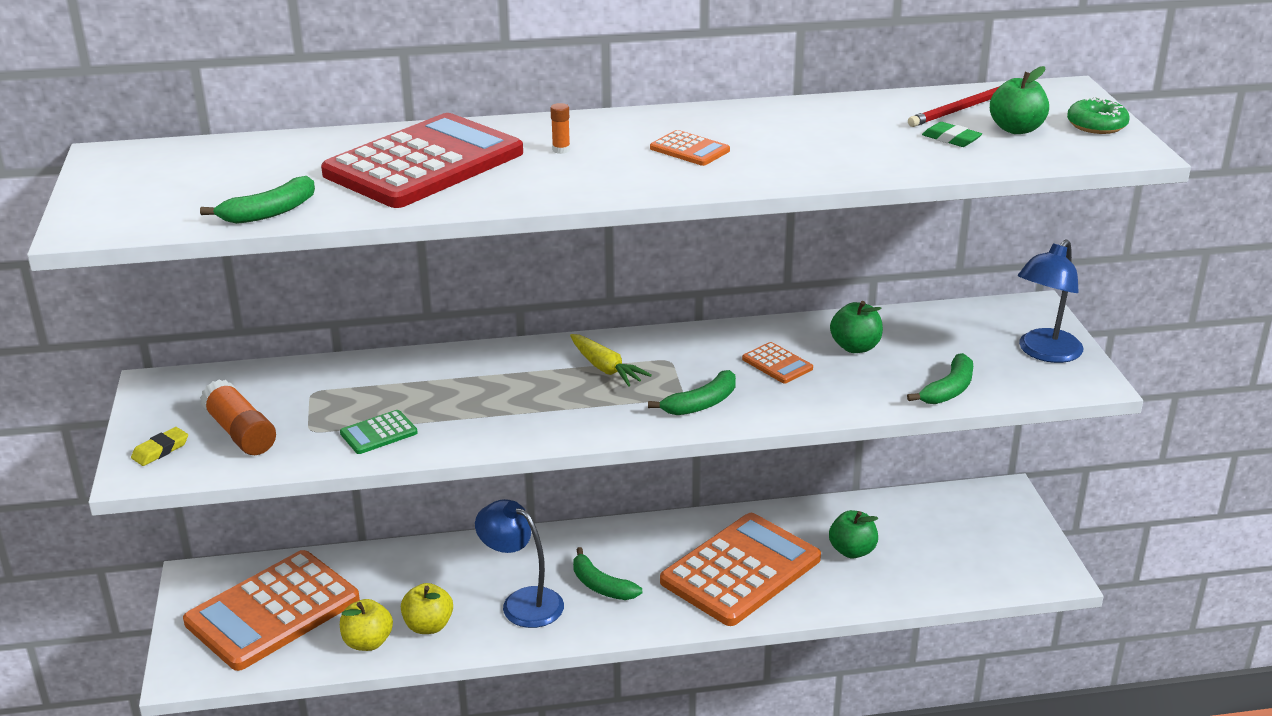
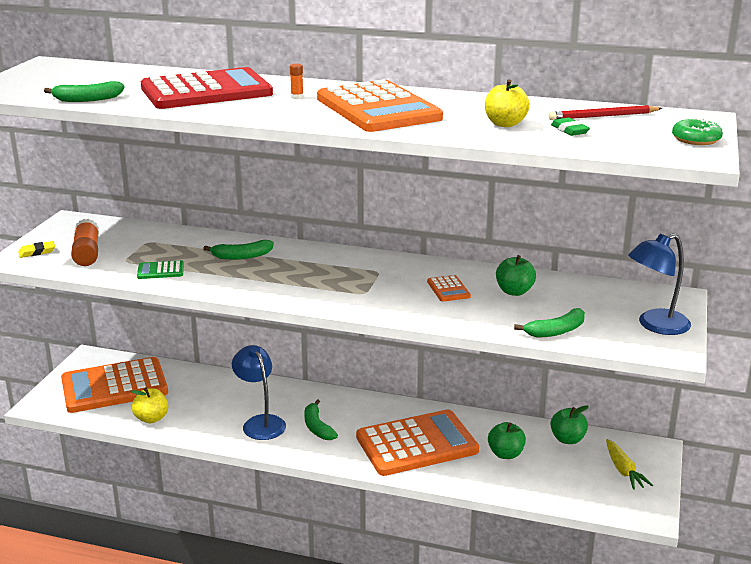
camera: 25 degrees right, 5 degrees down
yellow apple [401,583,453,634] -> yellow apple moved to [485,79,530,127]
yellow carrot [570,334,652,387] -> yellow carrot moved to [606,439,653,490]
green banana [648,370,736,415] -> green banana moved to [203,240,274,260]
orange calculator [650,130,730,166] -> orange calculator [317,79,443,132], size x2.47
green apple [990,66,1049,134] -> green apple moved to [550,405,589,444]

